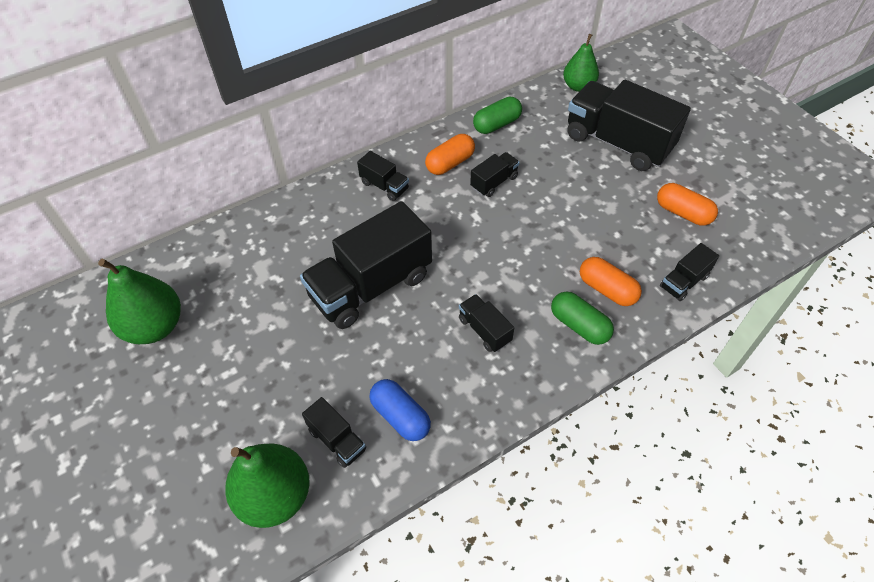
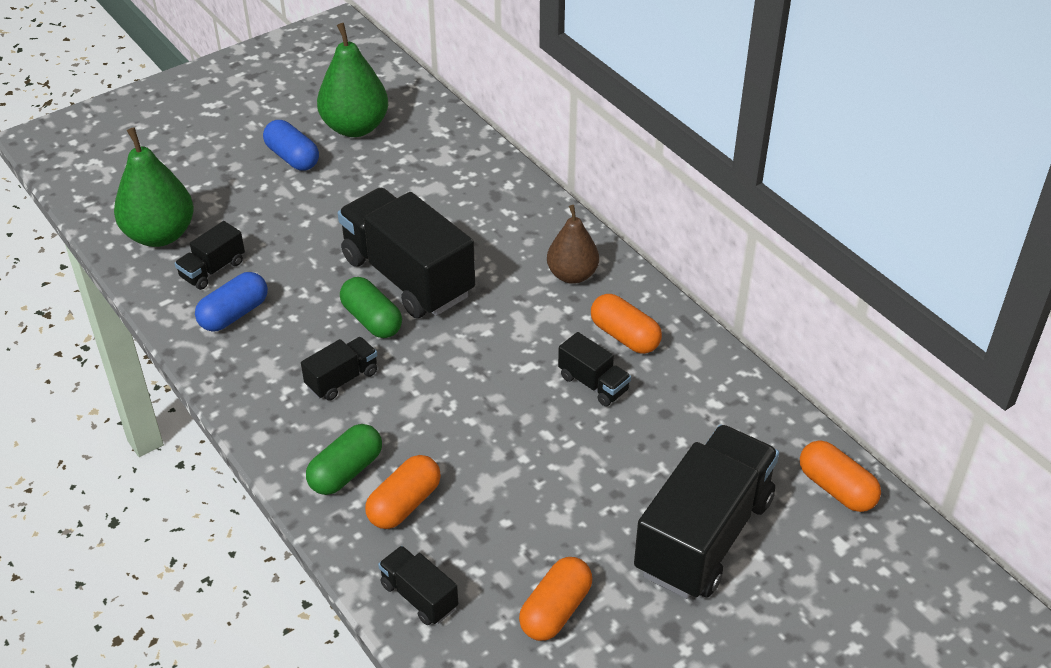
camera: 85 degrees right, 10 degrees down
black truck [357,151,409,201] -> brown pear [547,205,599,284]
green capsule [473,96,522,134] -> green capsule moved to [340,277,402,338]
green pear [563,34,599,92] -> orange capsule [800,440,881,512]
none -> blue capsule [263,120,319,170]

